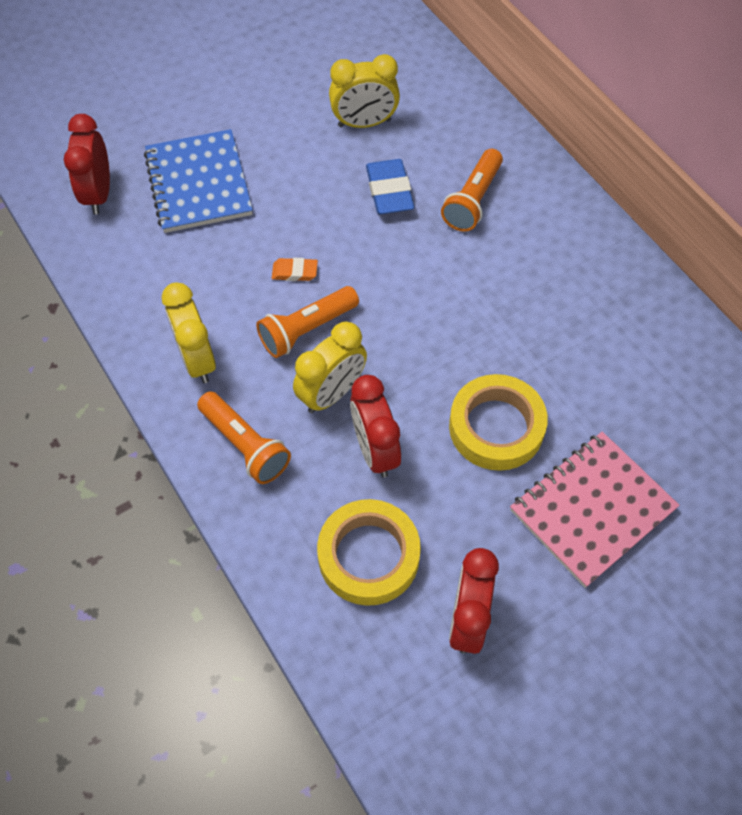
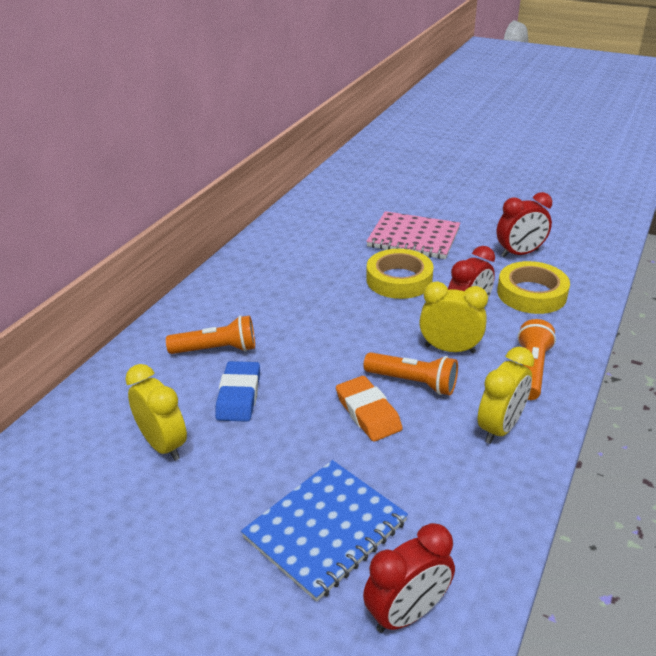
camera: 120 degrees left, 25 degrees down
orange eraser [272,258,318,281] -> orange eraser [336,376,403,442], size x1.75
blue eraser [366,159,414,214] -> blue eraser turned 45 degrees counterclockwise [215,361,260,422]

